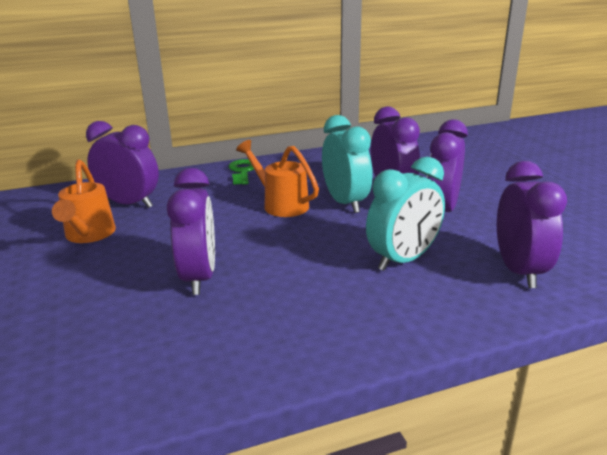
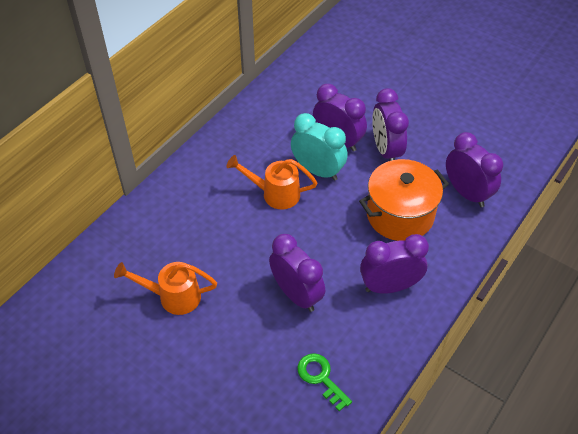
camera: 35 degrees left, 25 degrees up
orange watering can [52,159,116,243] -> orange watering can turned 135 degrees clockwise [114,262,217,315]
purple clock [86,121,159,208] -> purple clock moved to [360,234,429,294]
green key [229,159,254,185] -> green key moved to [297,353,352,411]
turquoise clock [366,157,445,271] -> orange pot [359,159,449,241]

